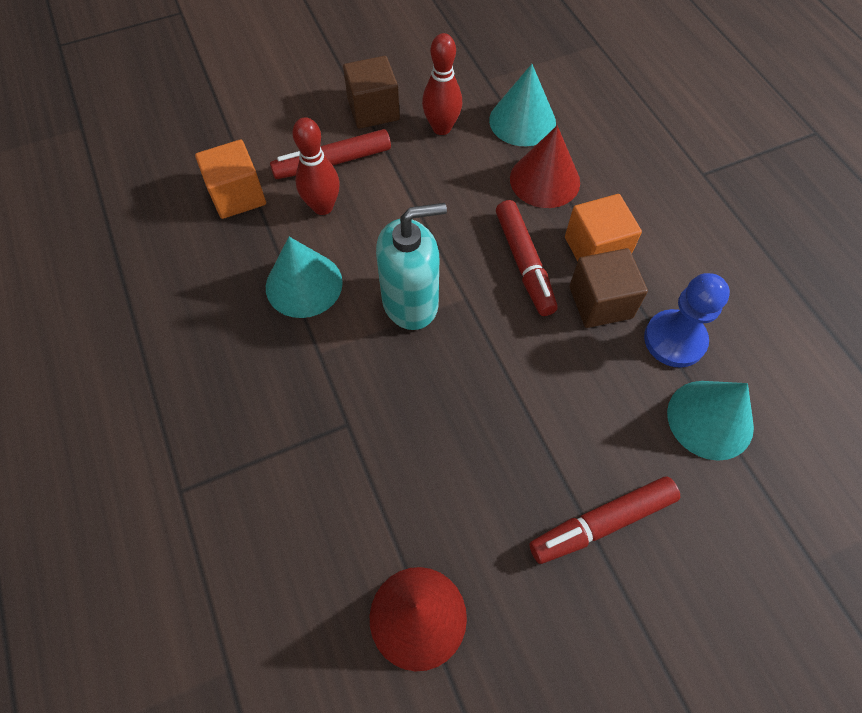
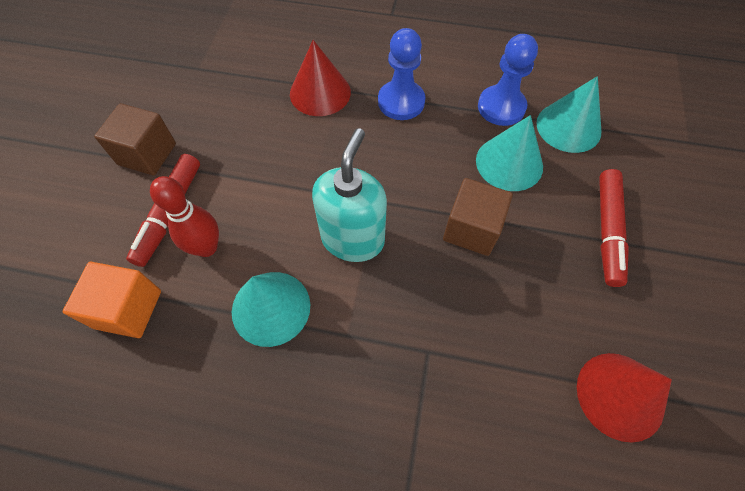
camera: 55 degrees left, 0 degrees up
red bowling pin [422,33,462,135] -> none
turquoise cone [489,64,556,146] -> turquoise cone moved to [476,115,543,191]
red marker [496,200,558,316] -> none
orange cube [565,194,642,262] -> blue pawn [378,28,426,120]
brown cube [569,248,648,328] -> brown cube moved to [443,178,513,256]

